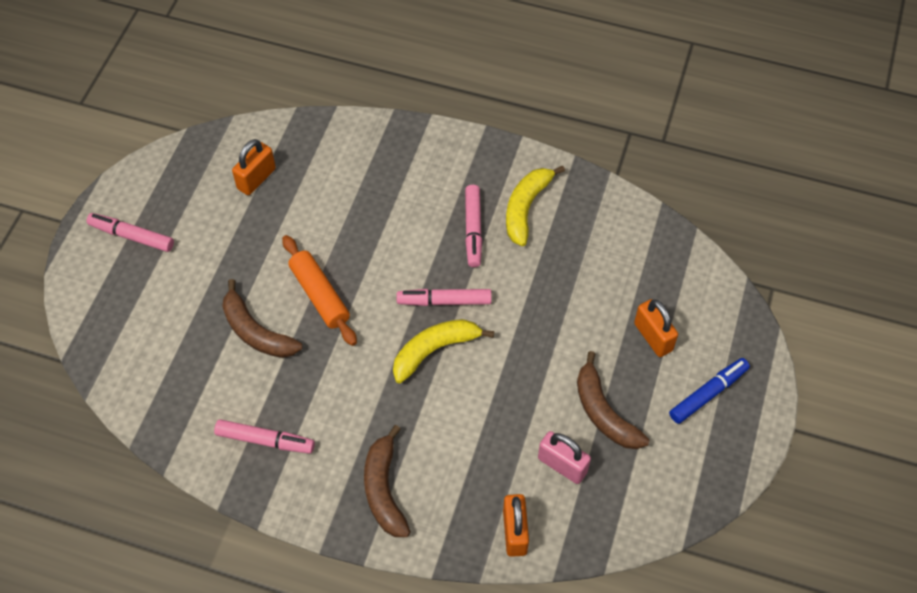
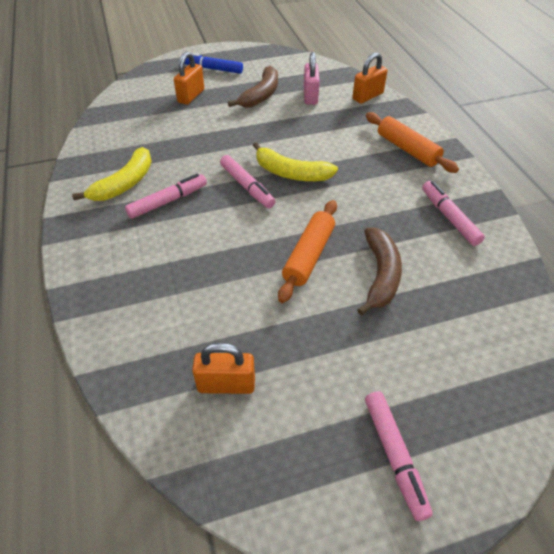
camera: 125 degrees left, 10 degrees down
brown banana [364,425,411,537] -> orange rolling pin [366,112,459,173]
yellow banana [506,166,565,246] -> yellow banana turned 45 degrees counterclockwise [72,147,152,201]

